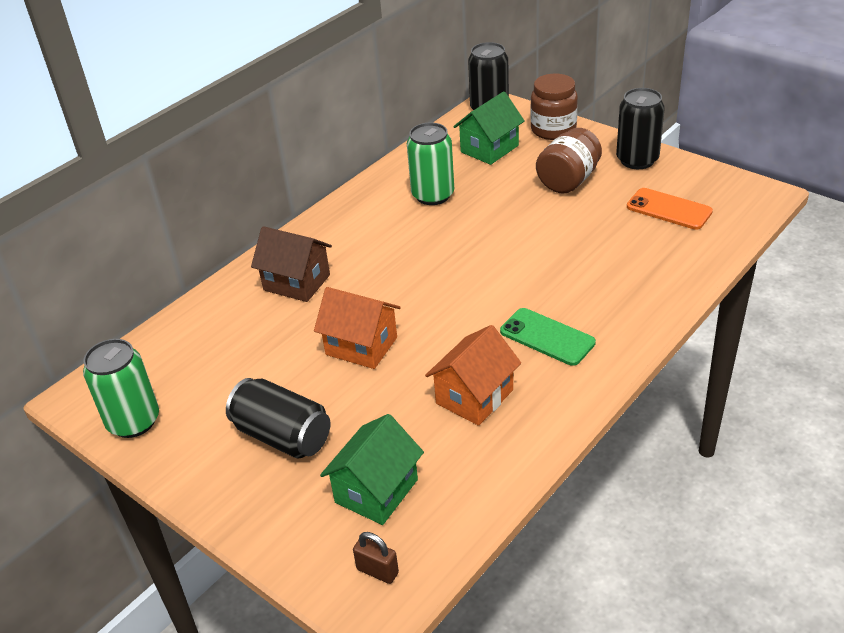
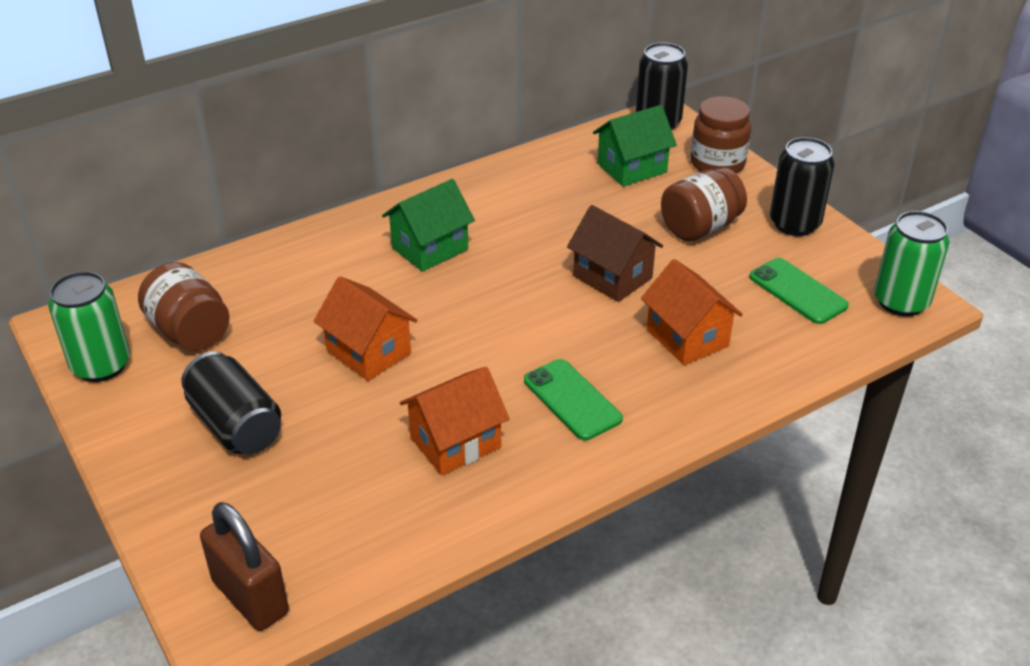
camera: 15 degrees right, 0 degrees up
brown house [251,226,332,302] -> brown house moved to [567,205,663,302]
green house [320,414,424,525] -> green house moved to [382,179,475,272]
brown padlock [353,532,399,584] -> brown padlock [200,502,289,631], size x1.93
green can [407,123,454,205] -> green can moved to [874,211,950,316]
orange phone [627,188,713,230] -> green phone [750,258,849,324]
none -> brown jar [138,262,230,351]
none -> orange house [641,259,743,365]

